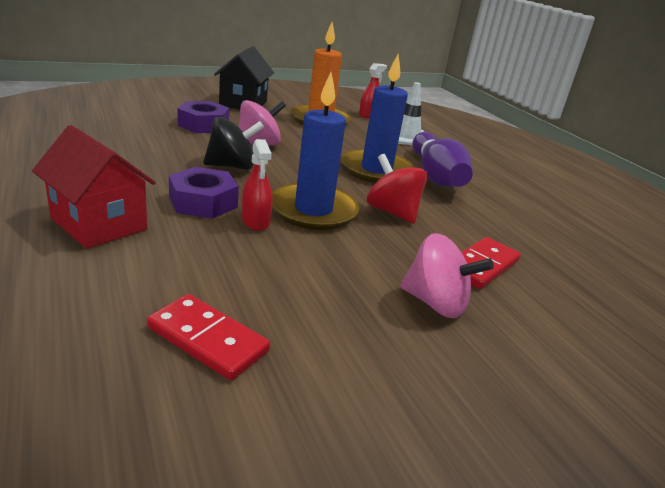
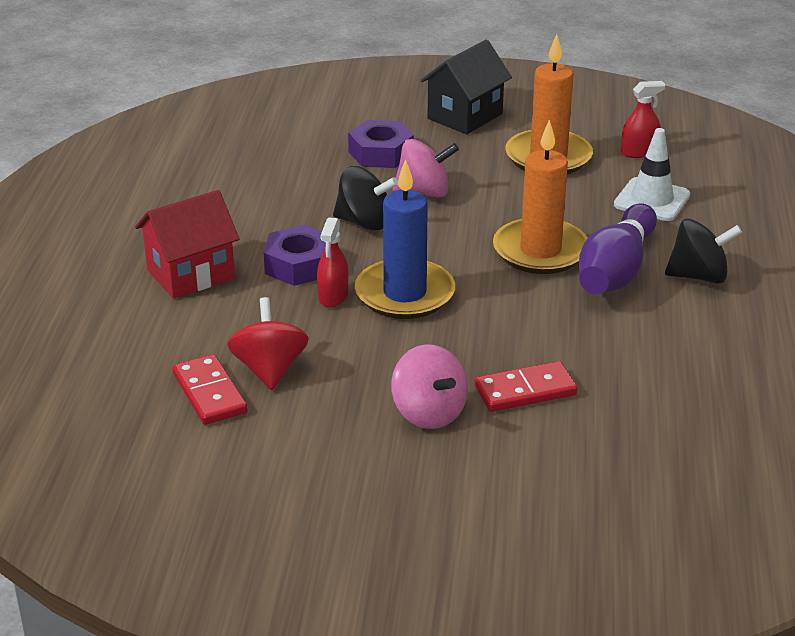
camera: 35 degrees right, 5 degrees up
red house [32,125,156,249] -> red house turned 75 degrees clockwise [135,190,239,299]
blue candle [341,54,414,183] -> orange candle [493,120,587,274]
red spinning top [367,154,427,223] -> red spinning top moved to [227,297,309,390]
none -> black spinning top [665,219,742,284]

